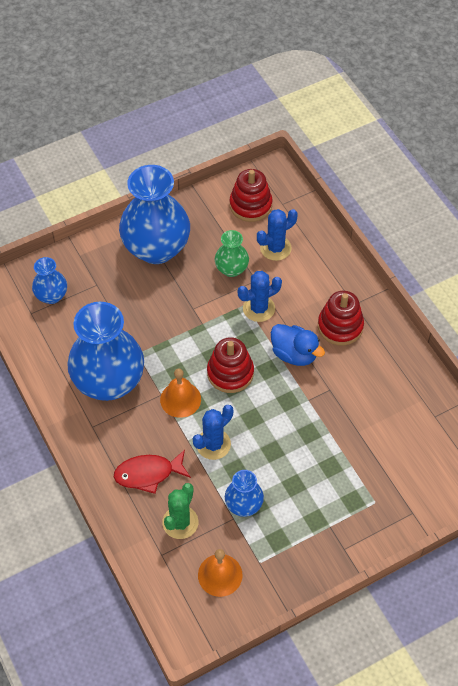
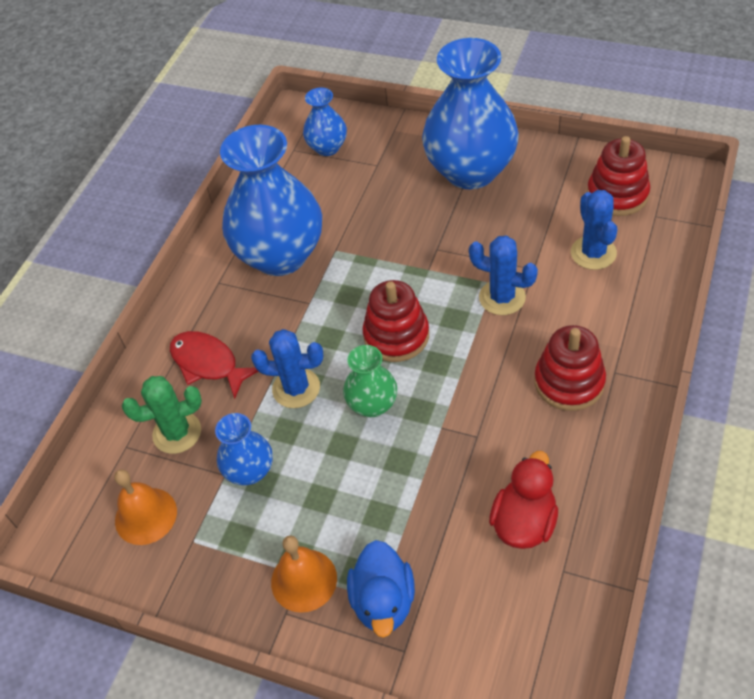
camera: 55 degrees right, 5 degrees down
orange bell [160,368,201,418] -> orange bell moved to [271,535,337,613]
green vase [215,230,249,277] -> green vase moved to [343,345,397,417]
blue cactus [257,209,298,261] -> blue cactus turned 60 degrees clockwise [571,190,618,270]
blue duck [271,324,325,366] -> blue duck moved to [347,540,415,638]
none -> red duck [489,451,558,549]

